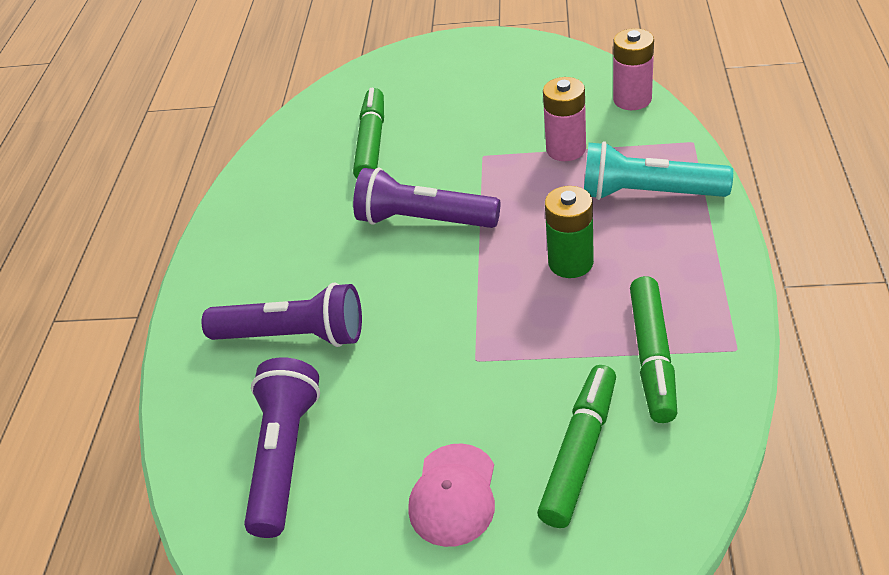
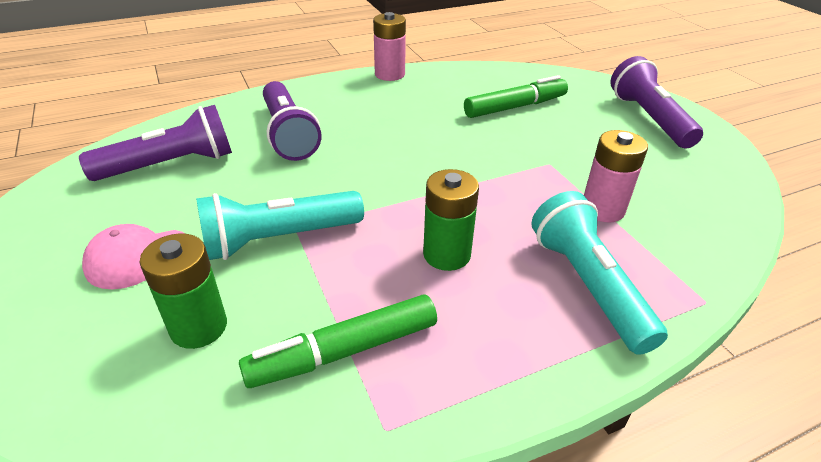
camera: 55 degrees right, 5 degrees down
purple flashlight [353,168,500,228] -> purple flashlight moved to [611,56,703,148]
green marker [537,365,616,528] -> green battery [140,233,227,349]
pink battery [613,28,654,110] -> pink battery moved to [373,12,406,81]
none -> turquoise flashlight [196,191,364,260]

